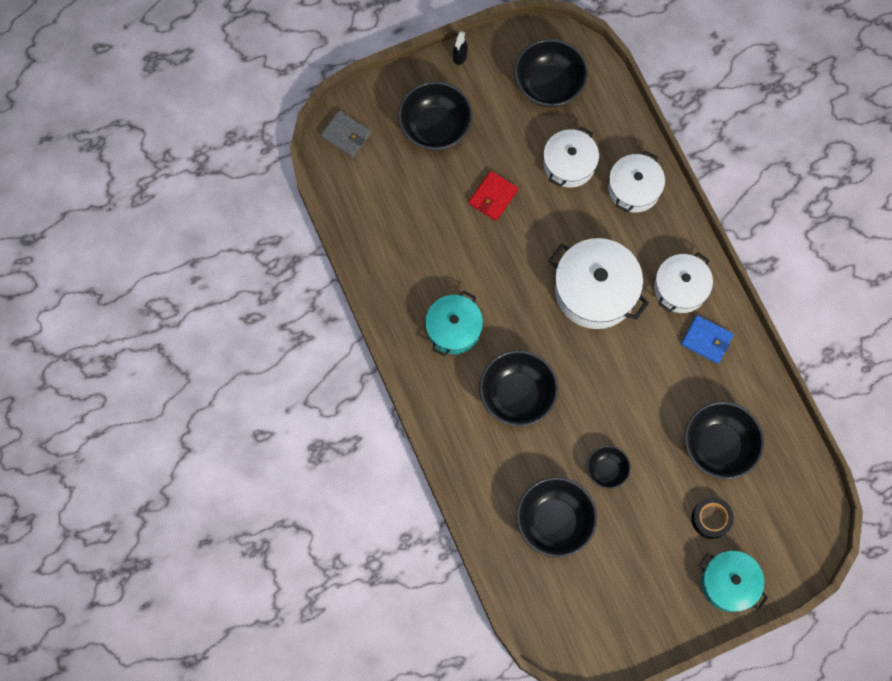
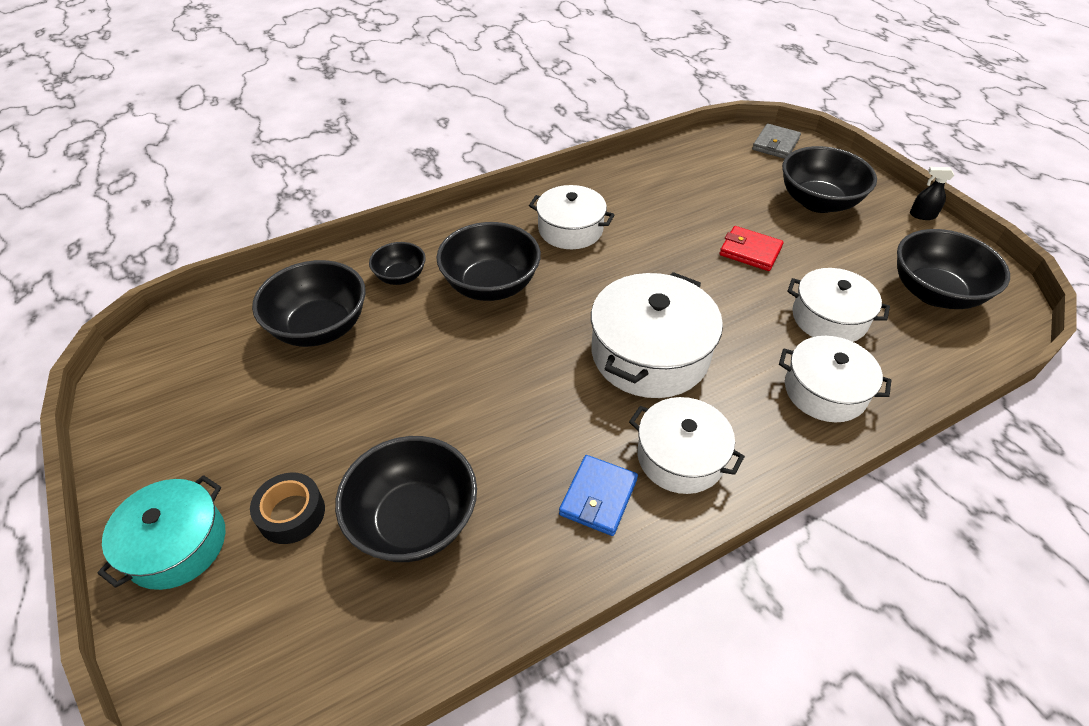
camera: 85 degrees right, 25 degrees down
turquoise pot [425,291,483,356] -> white pot [529,185,615,249]
black bowl [587,445,631,489] -> black bowl moved to [369,242,426,285]

